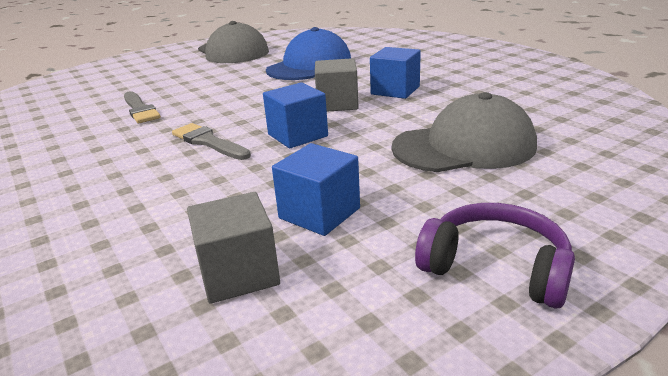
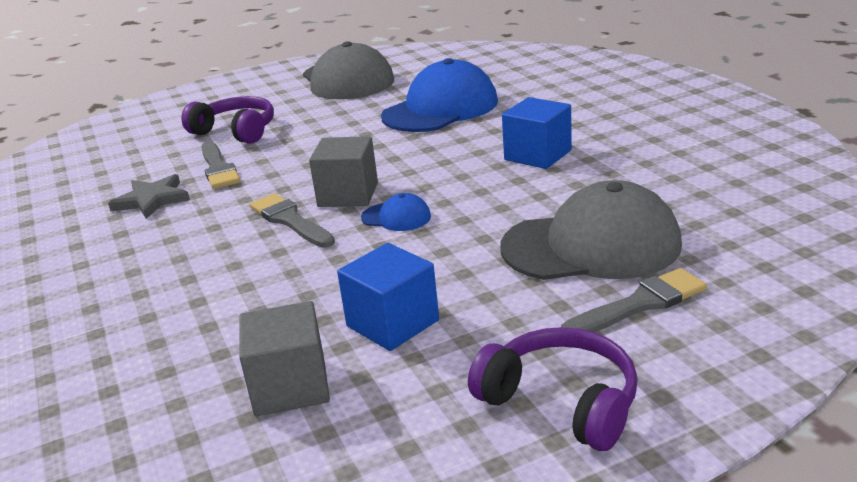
camera: 10 degrees right, 0 degrees up
blue cube [263,82,328,148] -> blue cap [361,193,431,231]
grey cube [315,58,359,112] -> grey cube moved to [309,136,378,207]
none -> grey star [108,174,190,219]
none -> purple headphones [181,96,274,144]
none -> grey brush [561,268,707,332]

